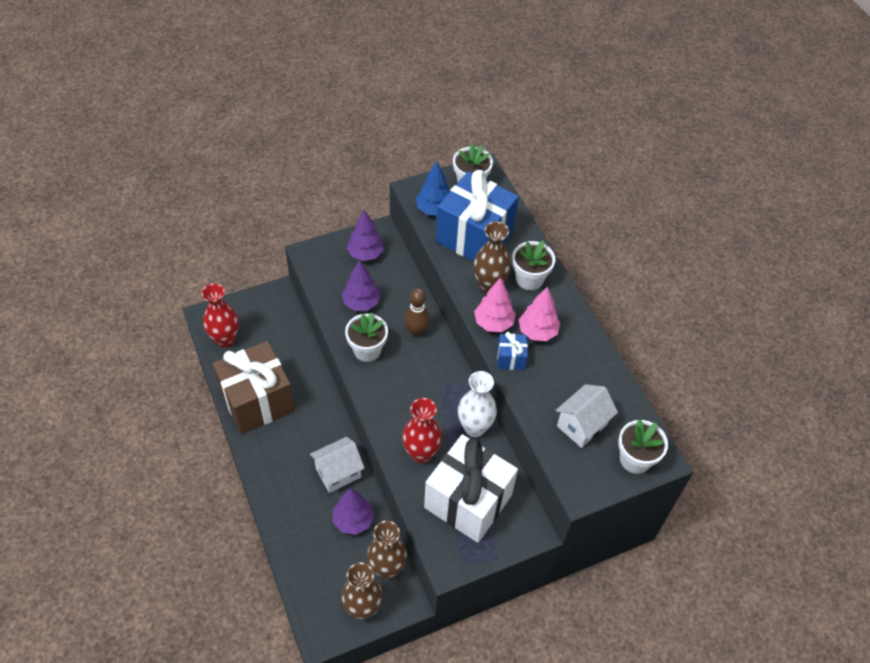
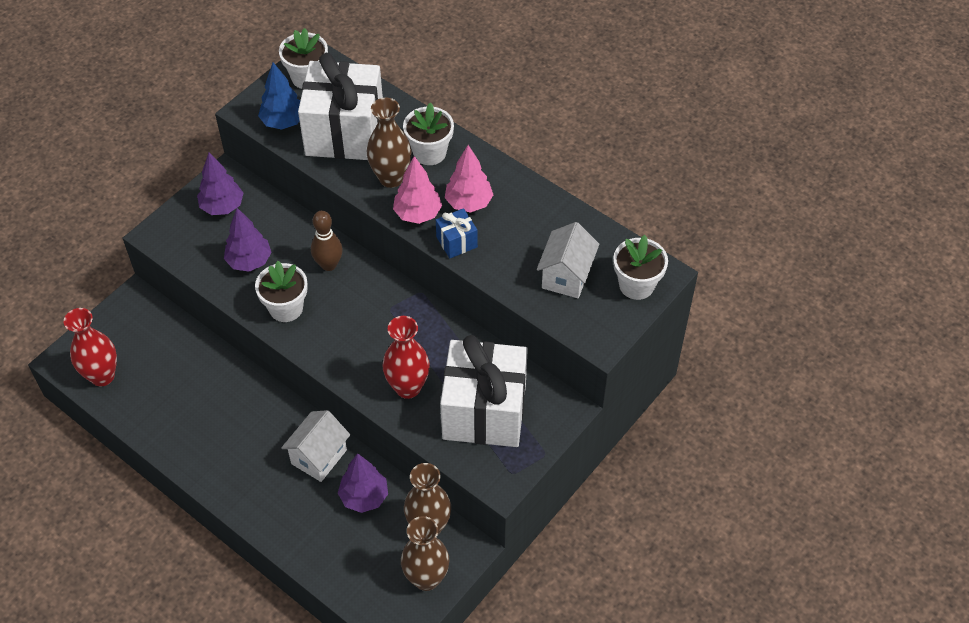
camera: 25 degrees left, 0 degrees up
brown gift [212,341,295,434] -> none
blue gift [436,170,519,262] -> white gift [298,53,383,160]
white vase [458,371,497,437] -> none

